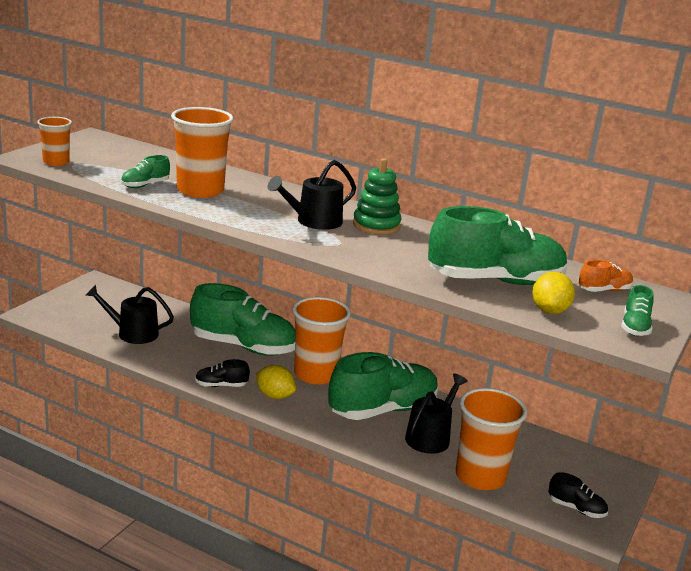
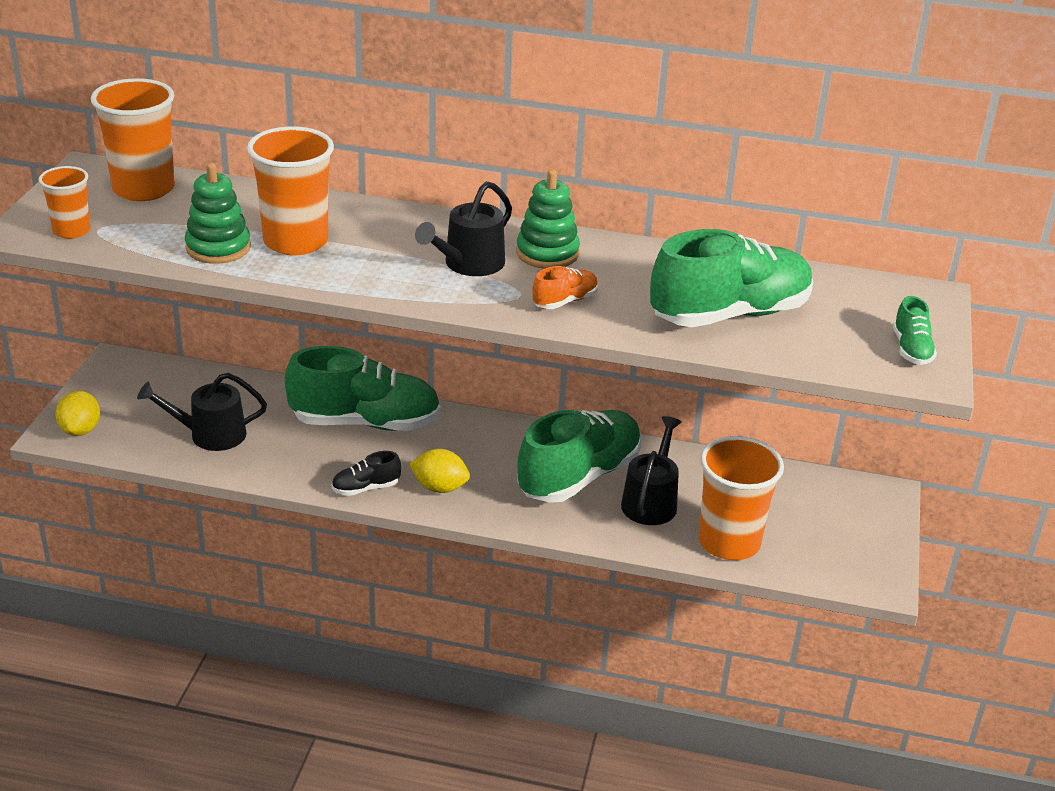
camera: 15 degrees left, 10 degrees up
green shoe [121,155,170,188] -> green stacking toy [185,163,251,264]
orange cup [293,297,351,385] -> orange cup moved to [91,78,175,201]
yellow lemon [532,272,575,314] -> yellow lemon moved to [55,391,100,436]
black shoe [548,472,608,518] -> none
orange shoe [579,260,634,292] -> orange shoe moved to [533,266,598,309]

